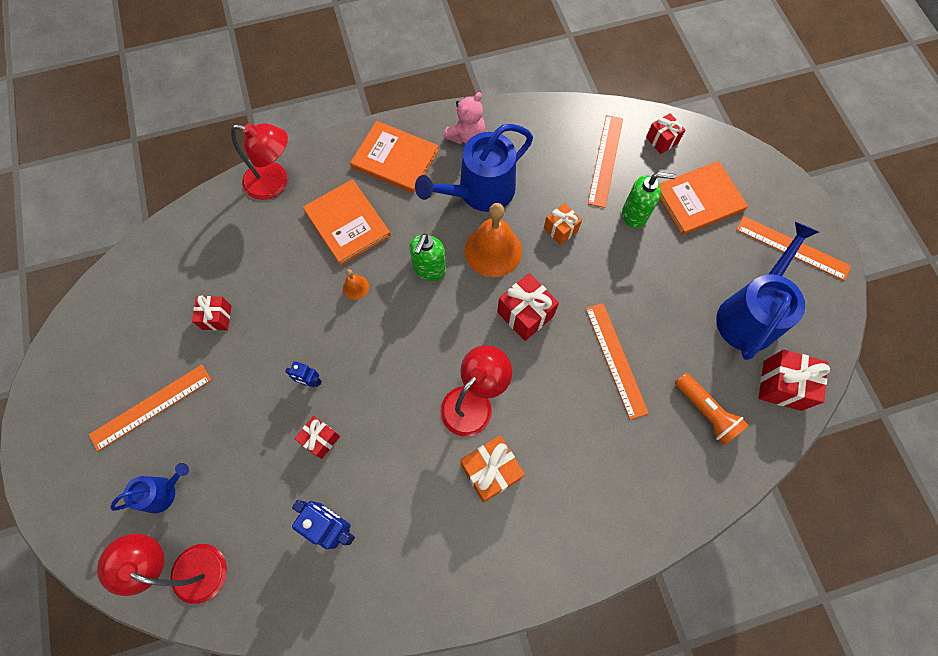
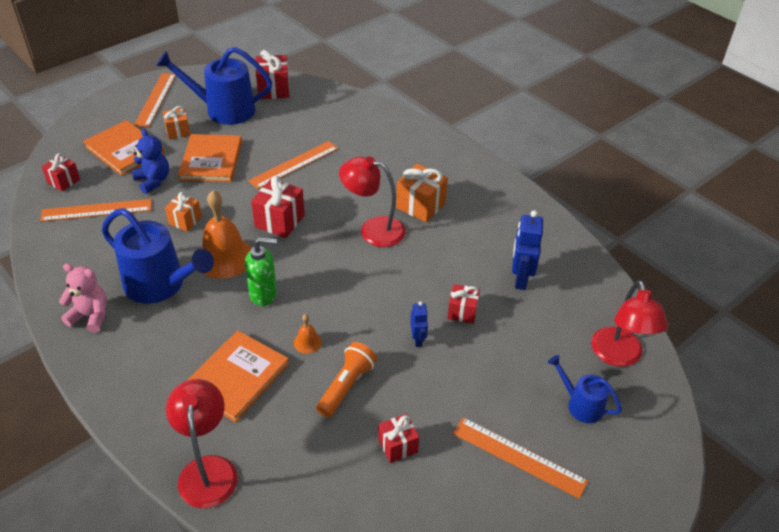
camera: 115 degrees left, 25 degrees down
orange book [350,121,439,193] -> orange book moved to [178,134,242,182]
green soap dispenser [622,172,676,229] -> blue teddy bear [132,129,169,194]
orange flashlight [675,373,749,445] -> orange flashlight moved to [316,342,377,417]
none -> orange gift [163,106,190,139]

